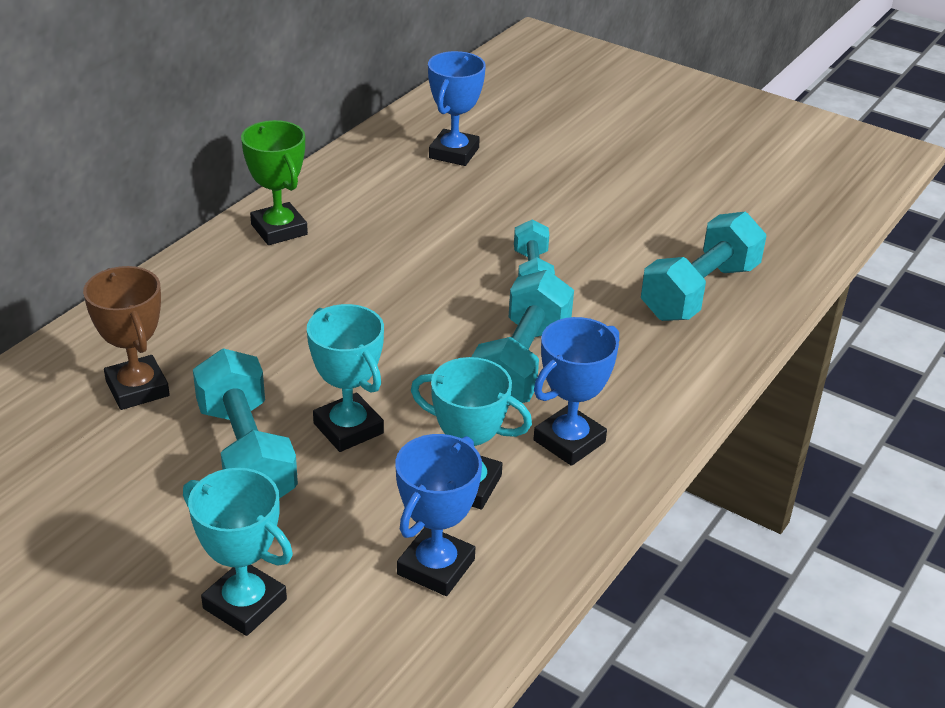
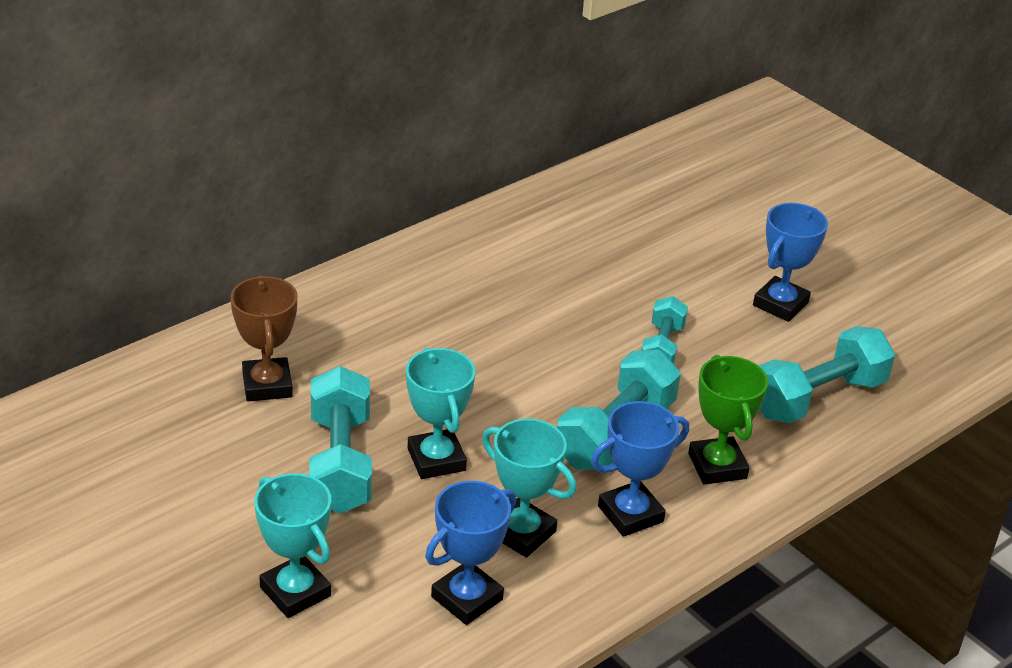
camera: 15 degrees right, 0 degrees up
green trophy [241,120,308,245] -> green trophy moved to [688,355,768,485]
blue trophy [428,51,486,166] -> blue trophy moved to [753,203,828,322]

